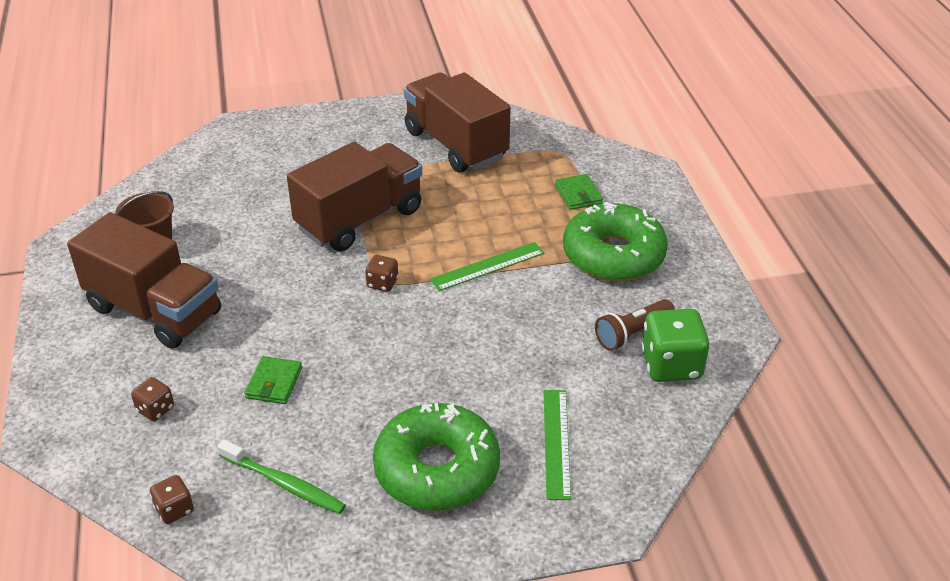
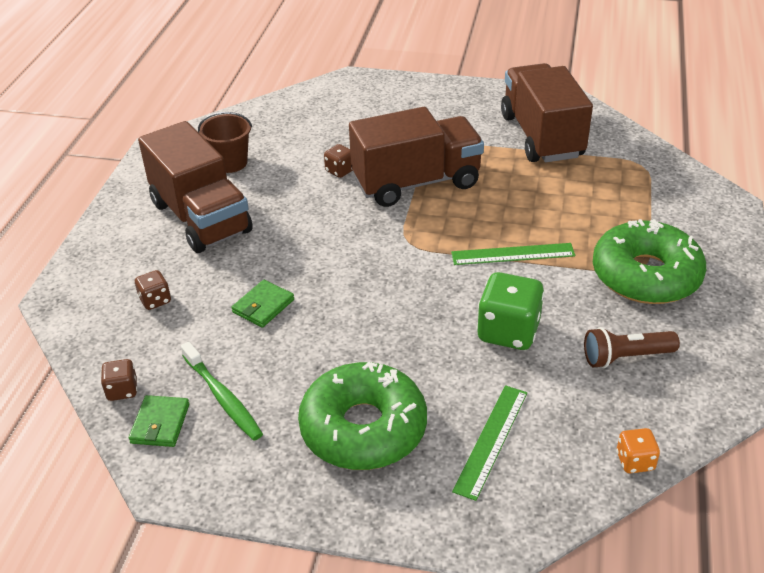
camera: 25 degrees right, 0 degrees up
brown dice [365,255,398,292] -> brown dice moved to [324,144,353,178]
green wallet [555,174,603,210] -> green wallet moved to [129,395,190,447]
green dice [641,309,709,382] -> green dice moved to [477,272,545,350]
none -> orange dice [616,428,660,473]

